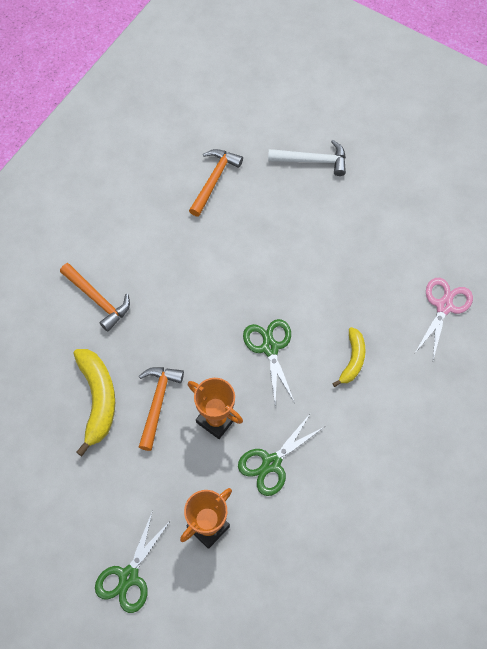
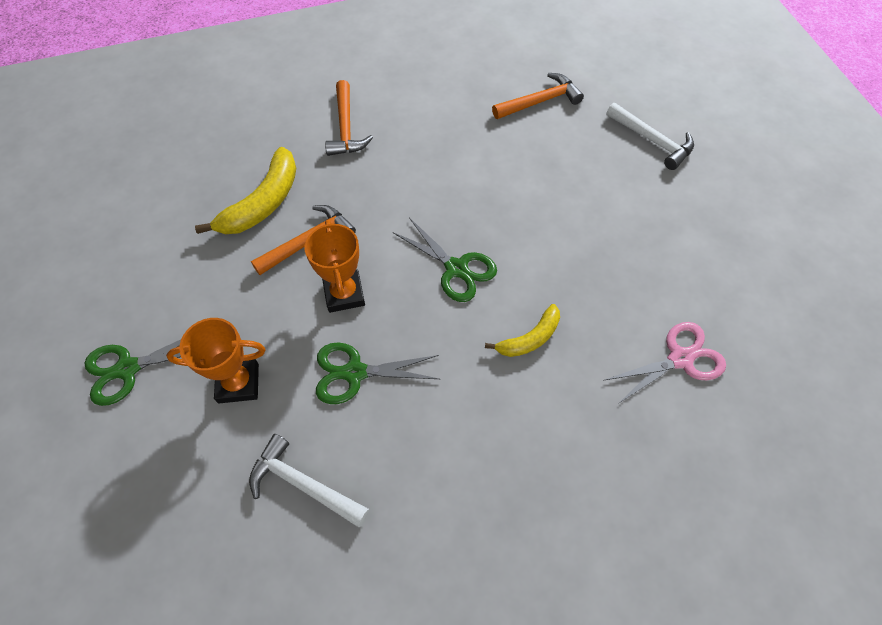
camera: 40 degrees right, 5 degrees down
green scissors [243,319,295,404] -> green scissors turned 105 degrees clockwise [393,218,497,302]
none -> white hammer [249,434,369,527]

